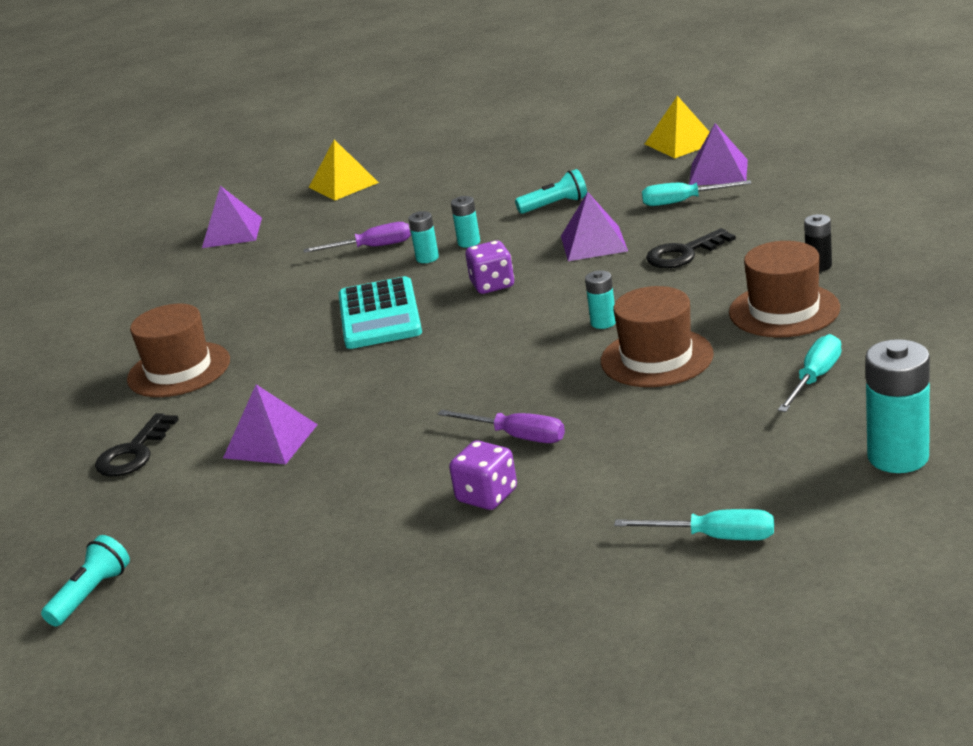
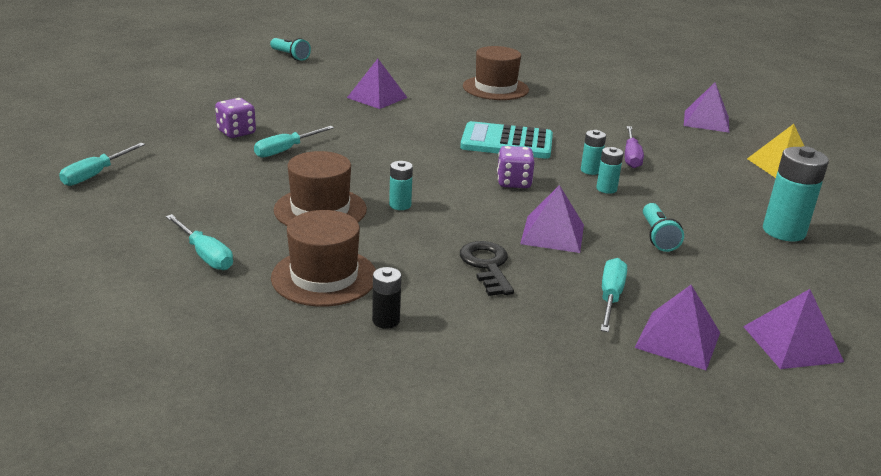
camera: 100 degrees right, 0 degrees up
black key [95,413,179,477] -> none
purple screwdriver [438,410,565,443] -> turquoise screwdriver [254,126,334,158]
yellow pyramid [645,96,710,158] -> purple pyramid [743,289,844,369]
turquoise battery [865,339,930,473] -> turquoise battery moved to [763,146,829,241]

